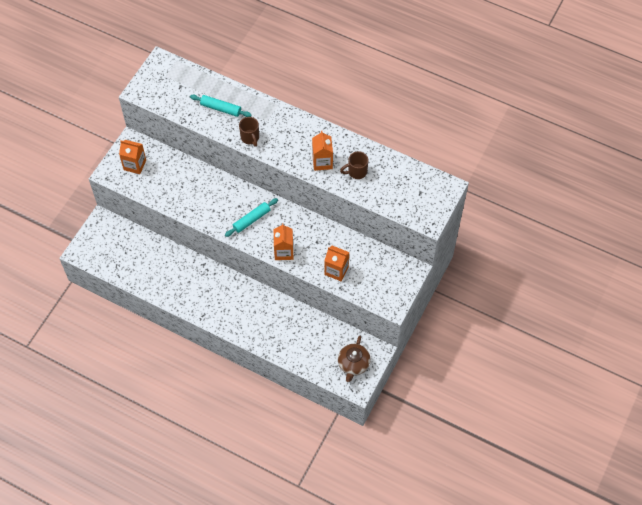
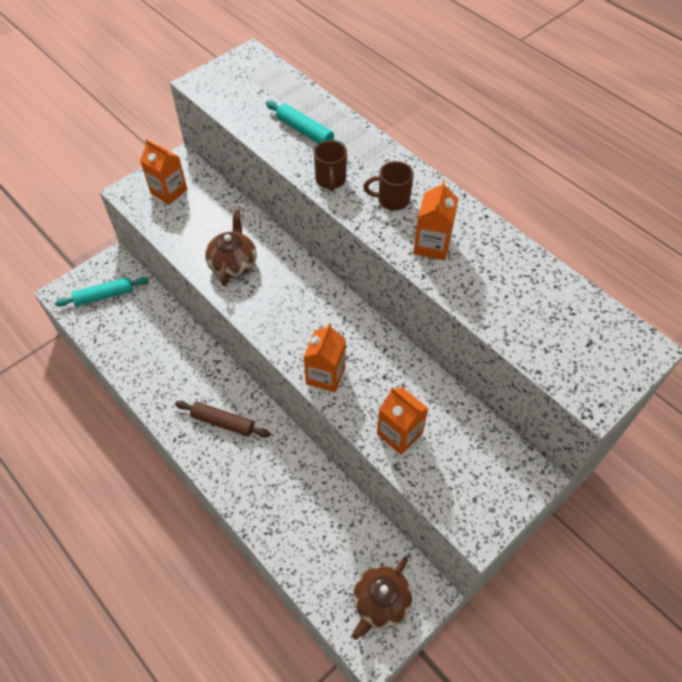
camera: 20 degrees right, 5 degrees down
turquoise rolling pin [225,198,278,237] -> turquoise rolling pin moved to [55,277,149,307]
brown mug [340,151,368,179] -> brown mug moved to [364,161,414,211]
none -> brown rolling pin [175,401,271,438]
none -> brown teapot [205,209,257,286]

